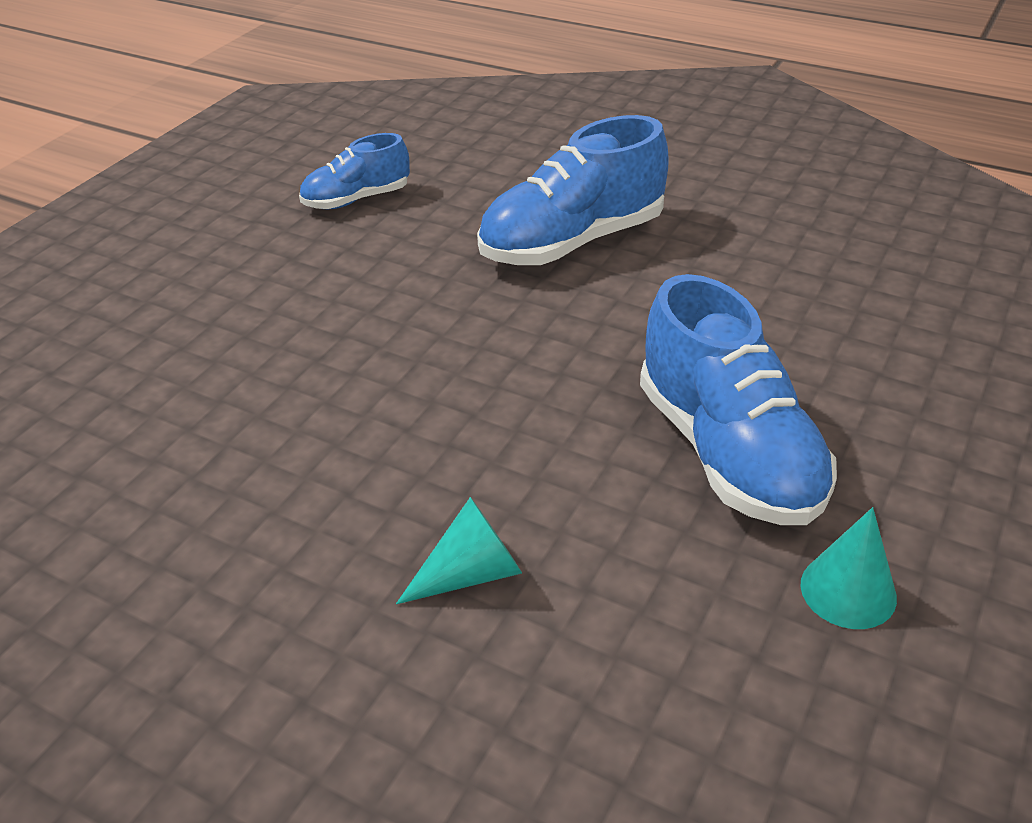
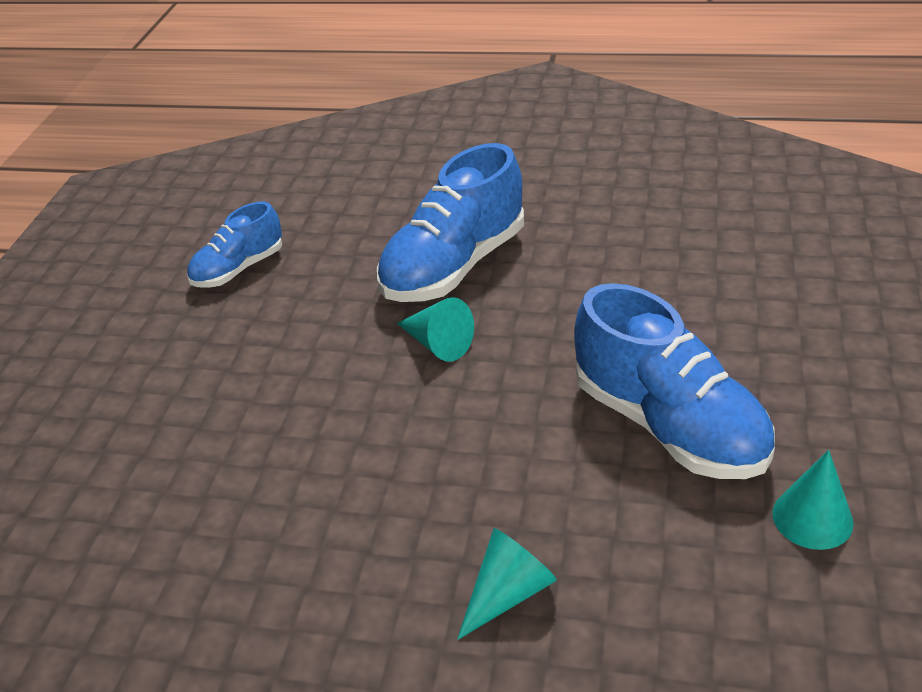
camera: 15 degrees left, 0 degrees up
none -> turquoise cone [397,297,474,362]

